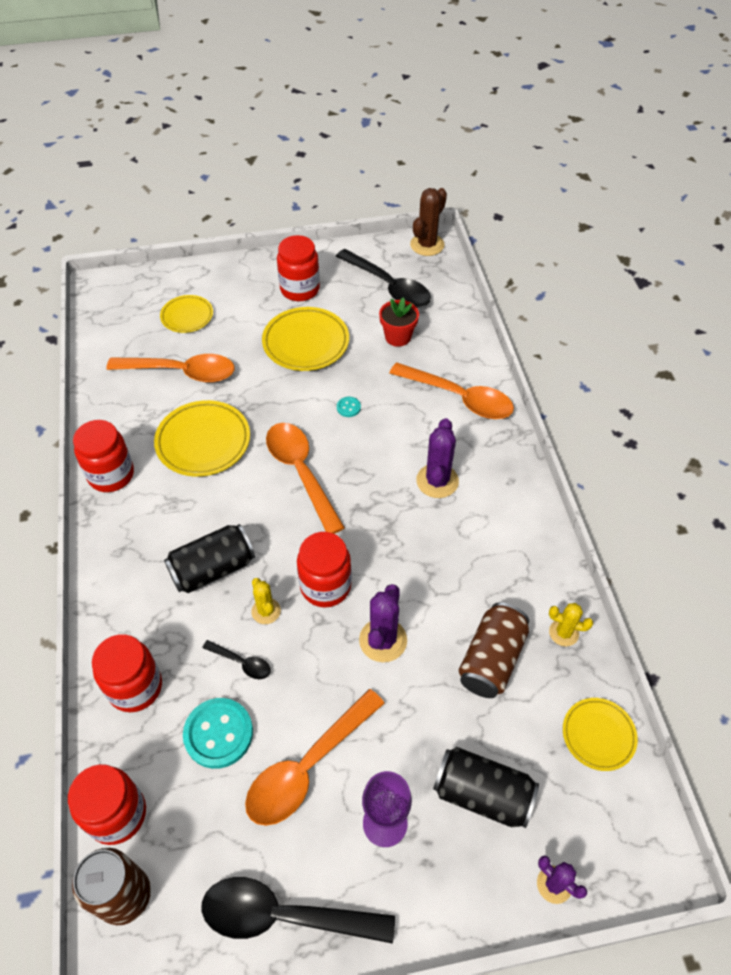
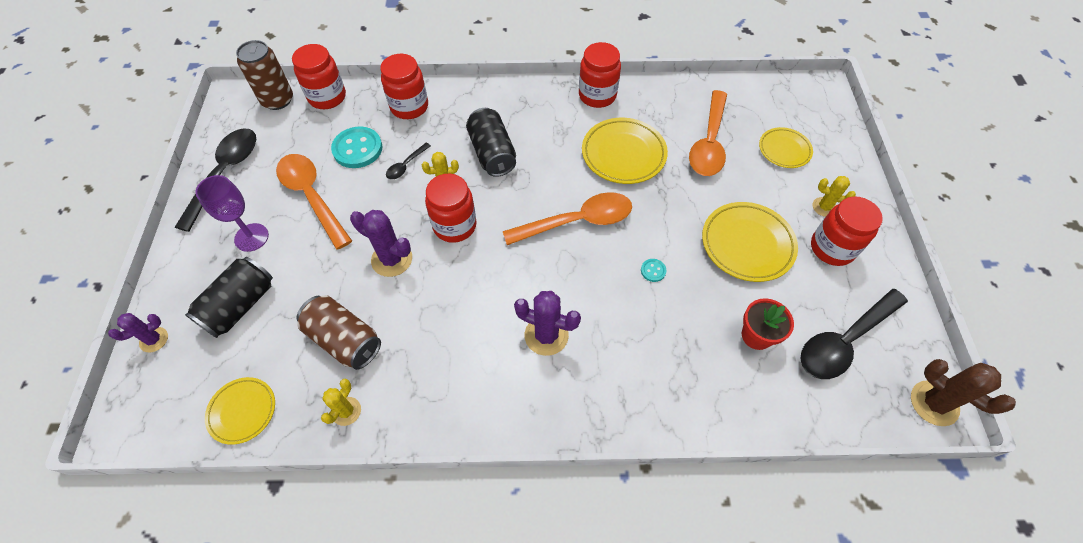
camera: 100 degrees right, 5 degrees up
orange spoon [389,362,514,419] -> none
none -> yellow cactus [813,176,856,217]

